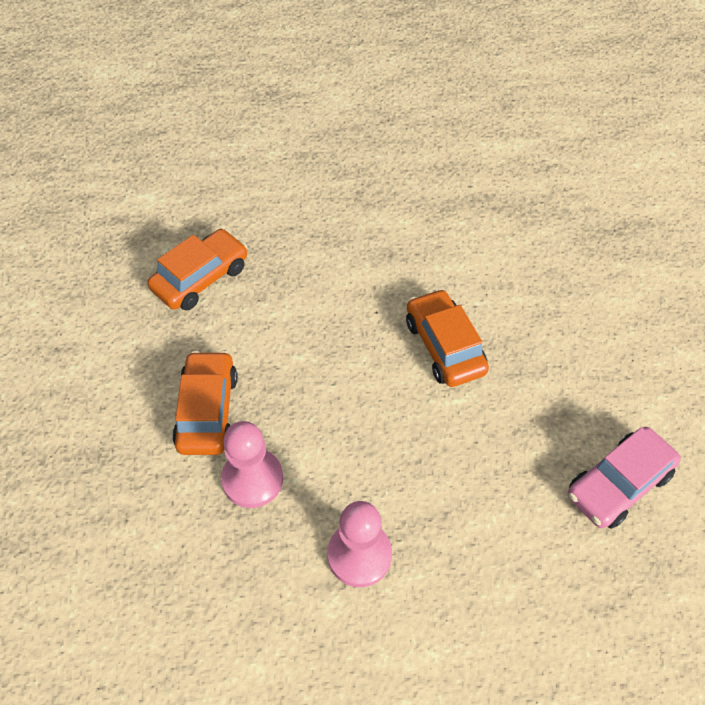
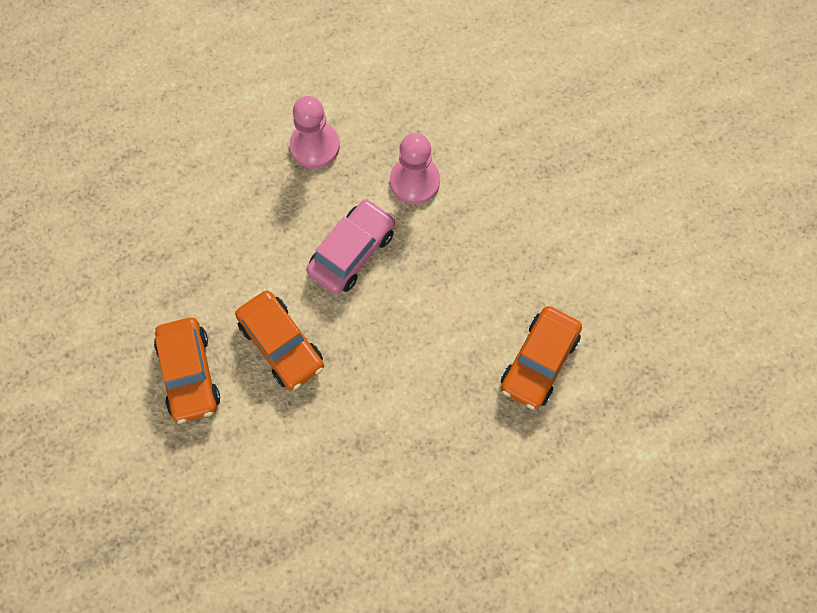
camera: 165 degrees right, 15 degrees up
orange car [172,351,238,455] -> orange car moved to [154,317,220,424]
pink car [568,427,681,529] -> pink car moved to [306,199,395,294]

